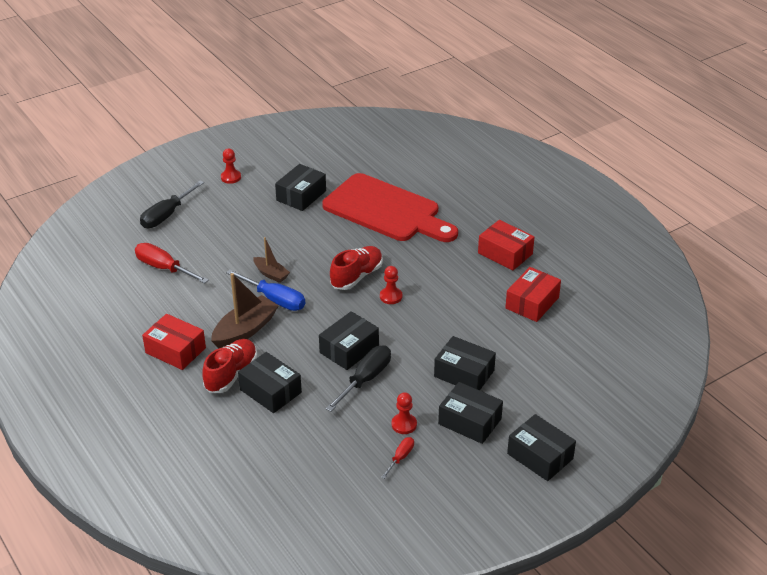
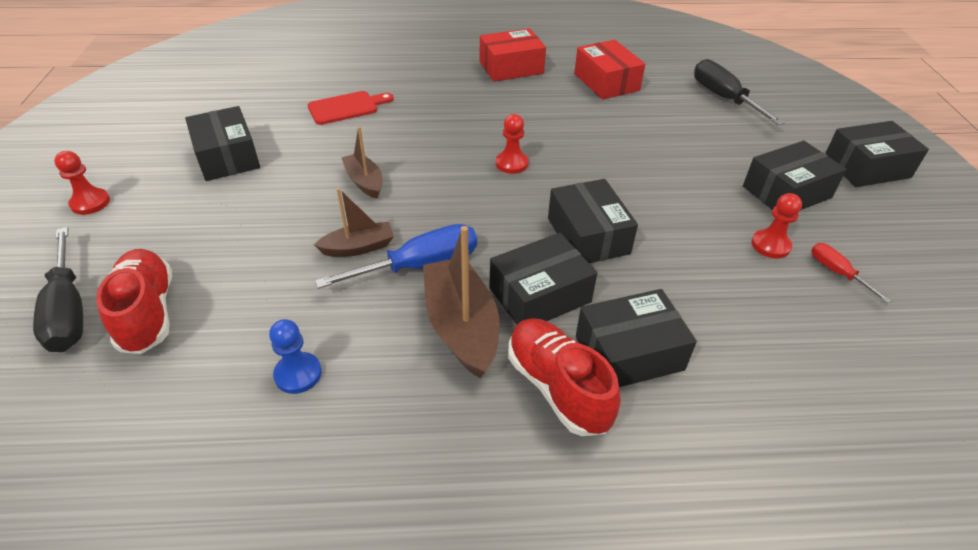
camera: 60 degrees left, 5 degrees up
red screwdriver [135,243,209,283] -> none
red box [142,314,206,370] -> none
red cutting board [322,173,458,242] -> red cutting board [308,91,394,125], size x0.42
black screwdriver [326,346,391,412] -> black screwdriver moved to [694,59,785,125]
red shoe [330,246,383,290] -> red shoe moved to [96,249,172,354]
black box [434,336,496,390] -> black box moved to [489,233,597,325]
none -> blue pawn [269,319,322,394]
none -> brown boat [342,126,382,199]

